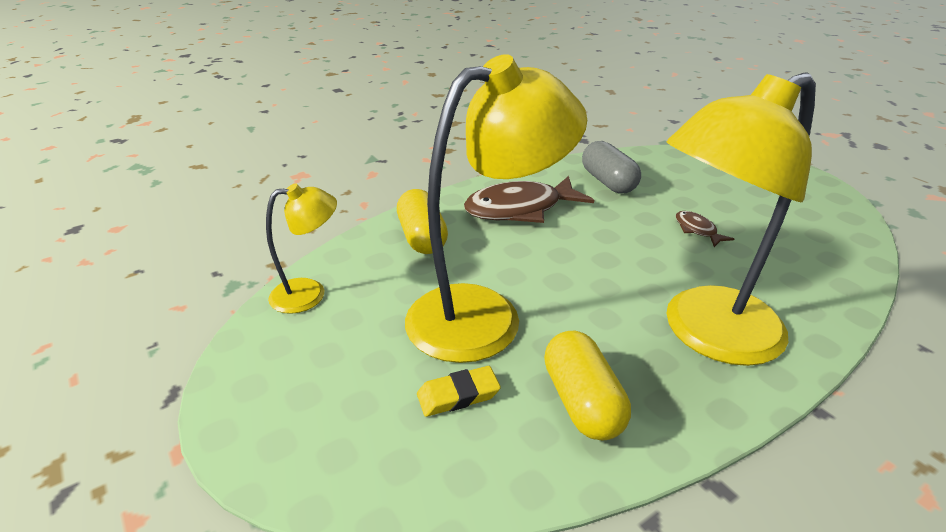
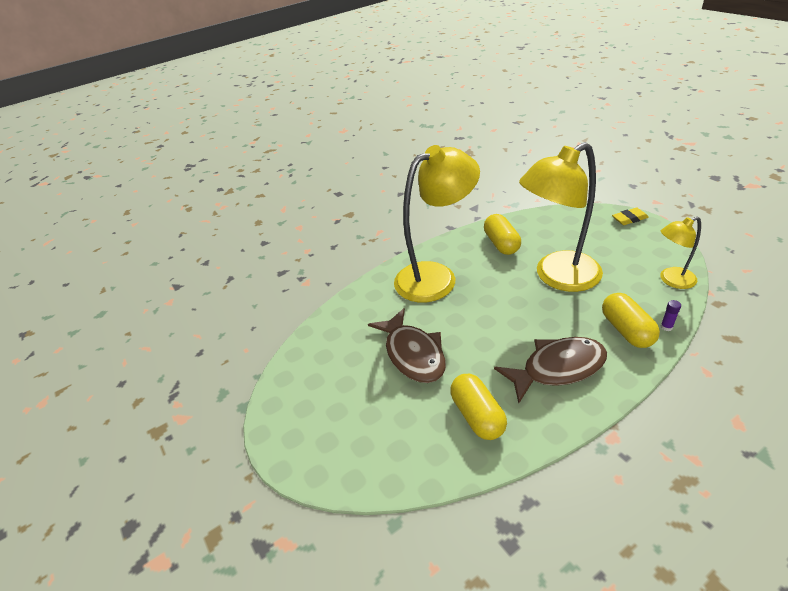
camera: 175 degrees left, 5 degrees up
yellow eraser [417,366,501,417] -> yellow eraser moved to [612,208,649,225]
grey capsule [582,141,641,193] -> yellow capsule [450,374,507,440]
brown fish [676,211,734,247] -> brown fish [368,308,446,383], size x2.17
none -> purple glue stick [661,300,681,331]

